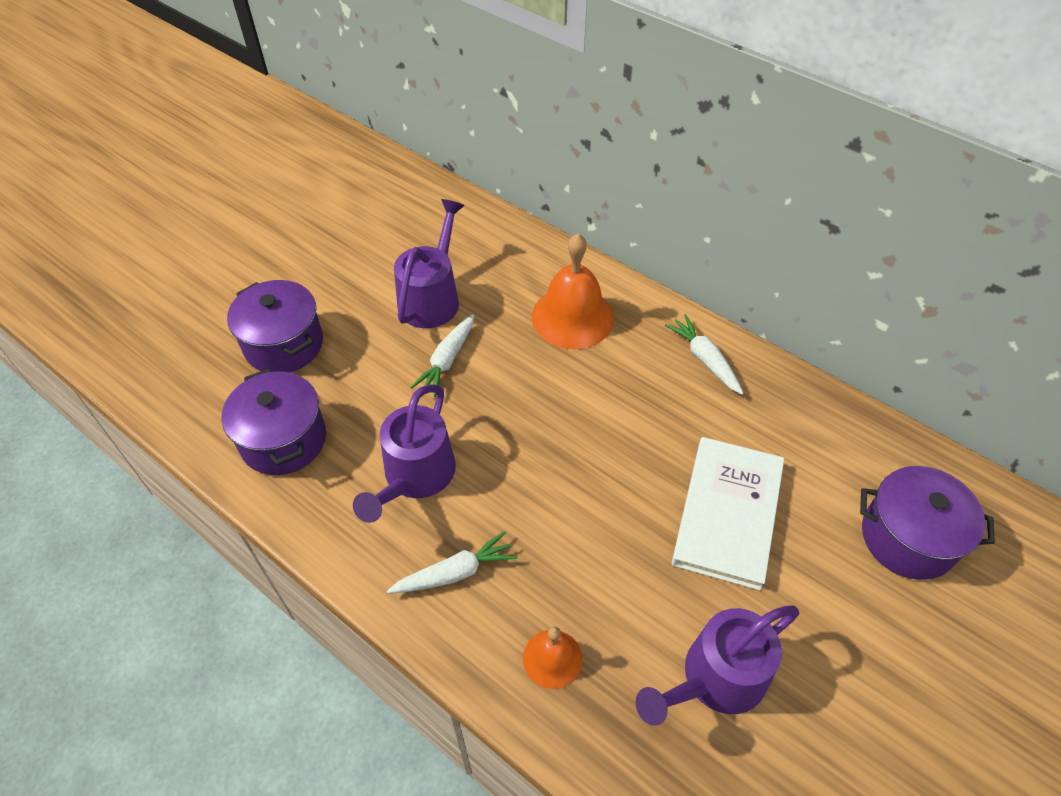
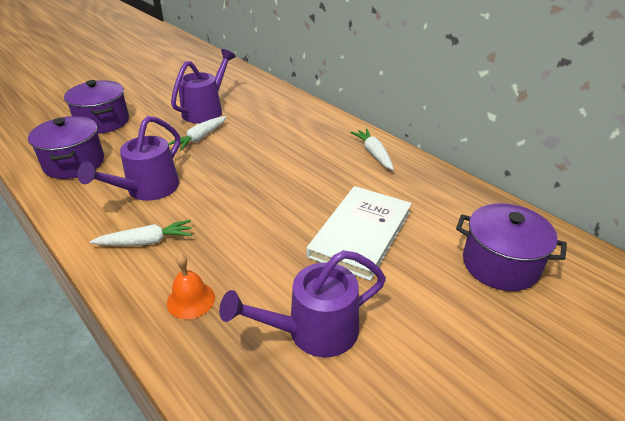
camera: 10 degrees right, 15 degrees down
orange bell [532,234,614,349] -> none

